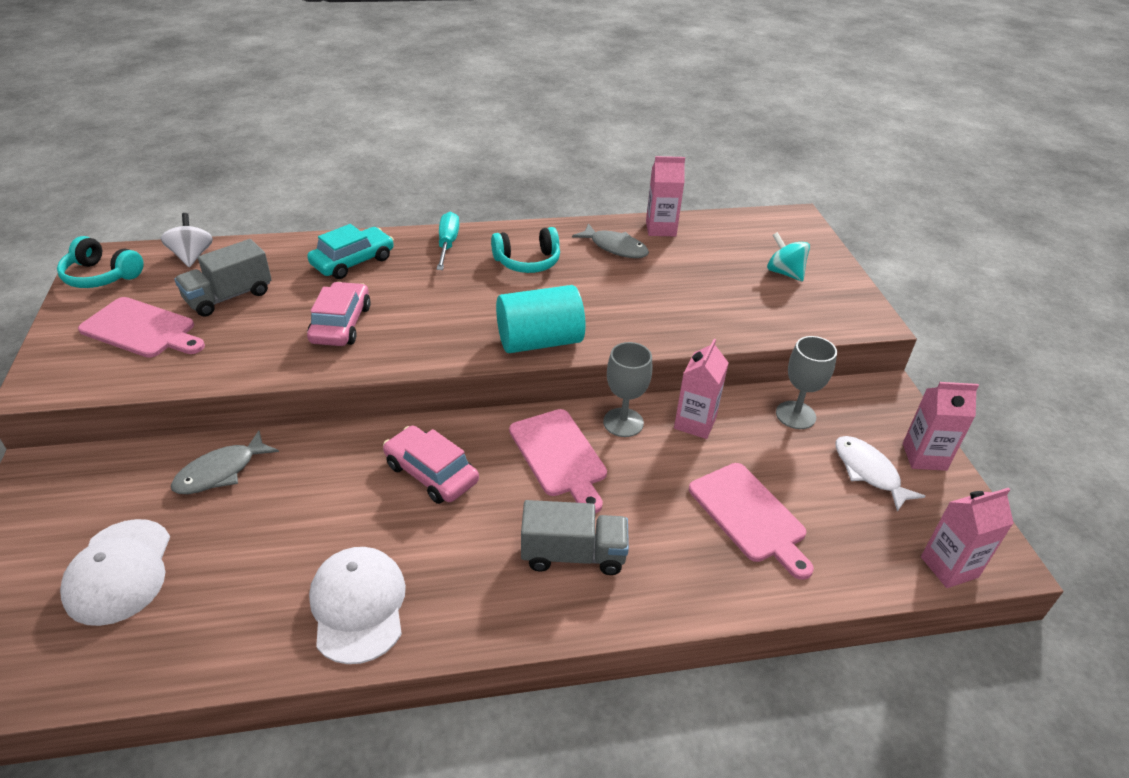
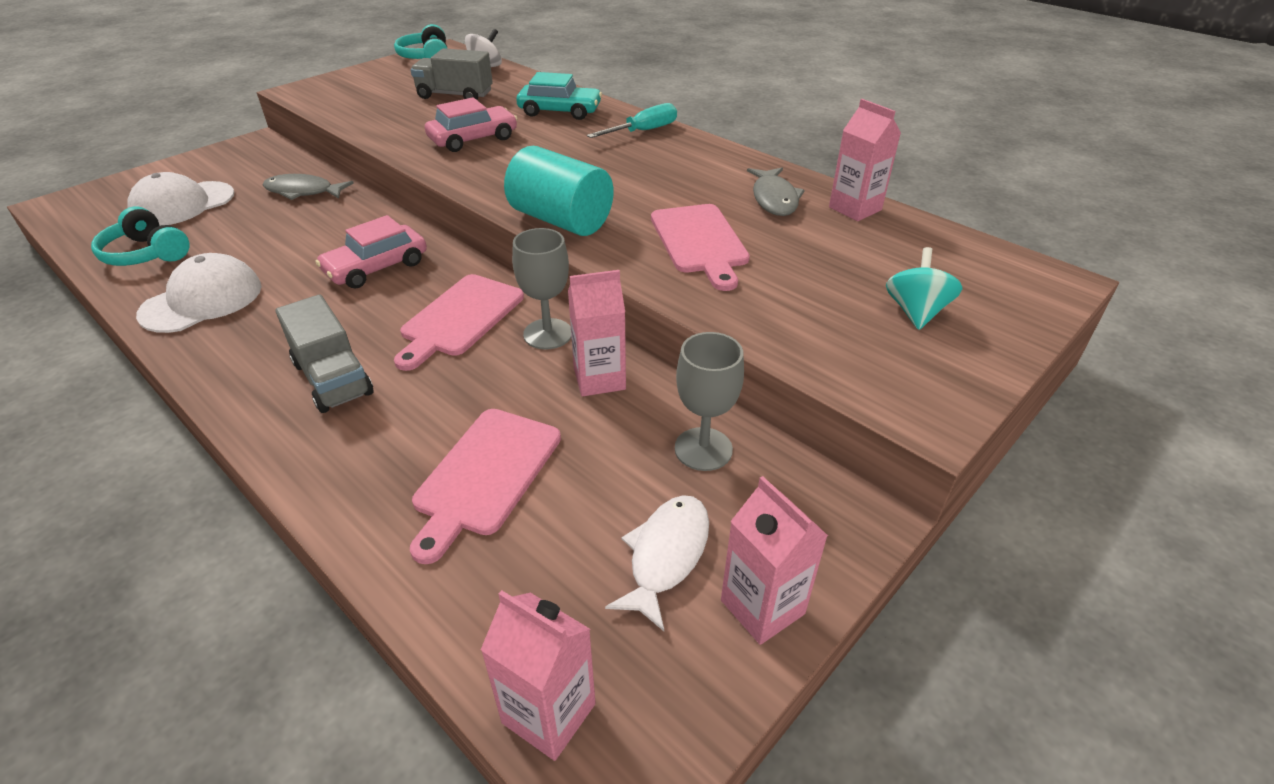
camera: 55 degrees right, 0 degrees up
pink cutting board [78,297,205,358] -> pink cutting board moved to [651,204,750,291]
pink car [383,425,479,504] -> pink car turned 135 degrees counterclockwise [316,215,427,289]
turquoise headphones [491,227,560,273] -> turquoise headphones moved to [91,207,189,266]

